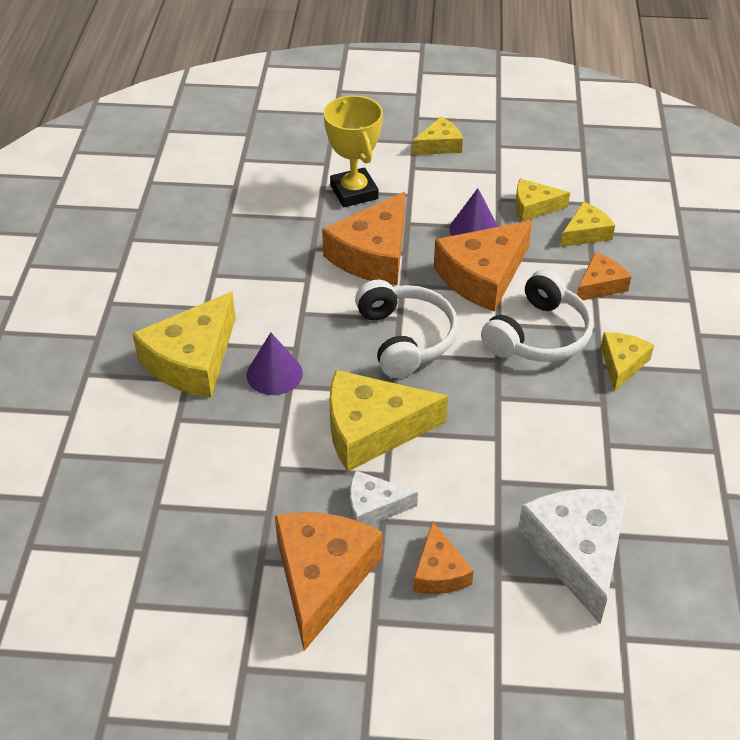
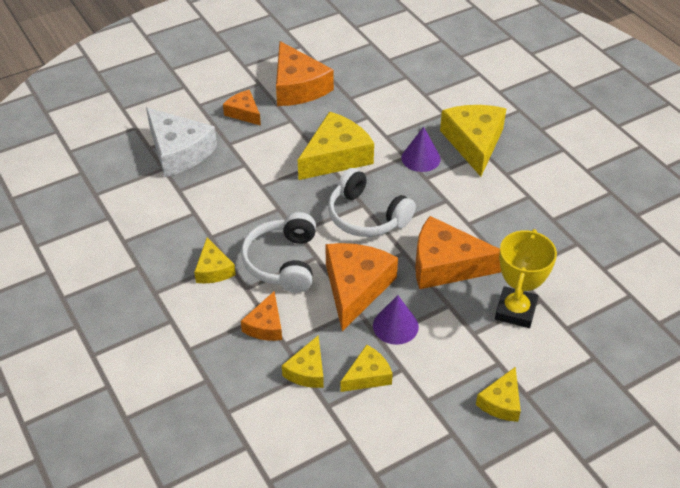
camera: 145 degrees right, 0 degrees up
orange cheese [322,192,405,285] -> orange cheese turned 75 degrees counterclockwise [415,216,501,289]
yellow trophy [324,95,383,207] -> yellow trophy turned 75 degrees clockwise [495,229,557,328]
white cheese [350,471,418,526] -> none

